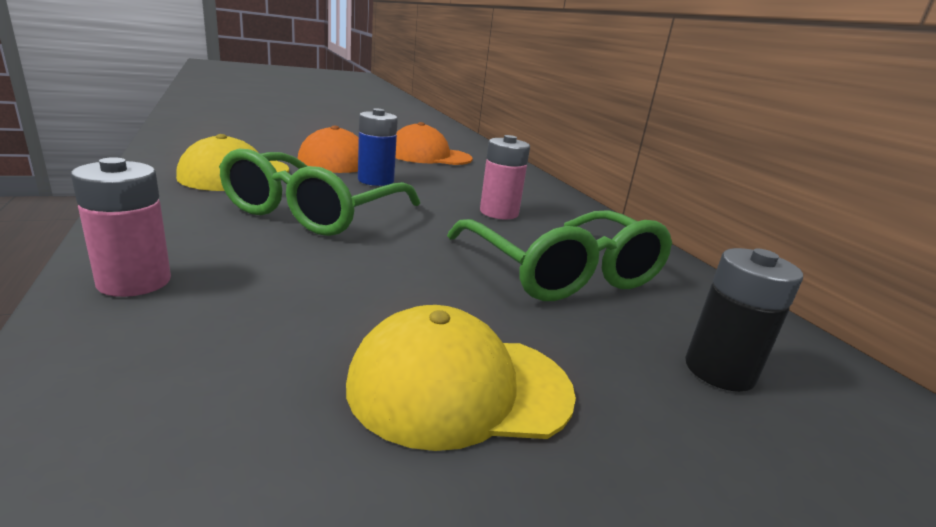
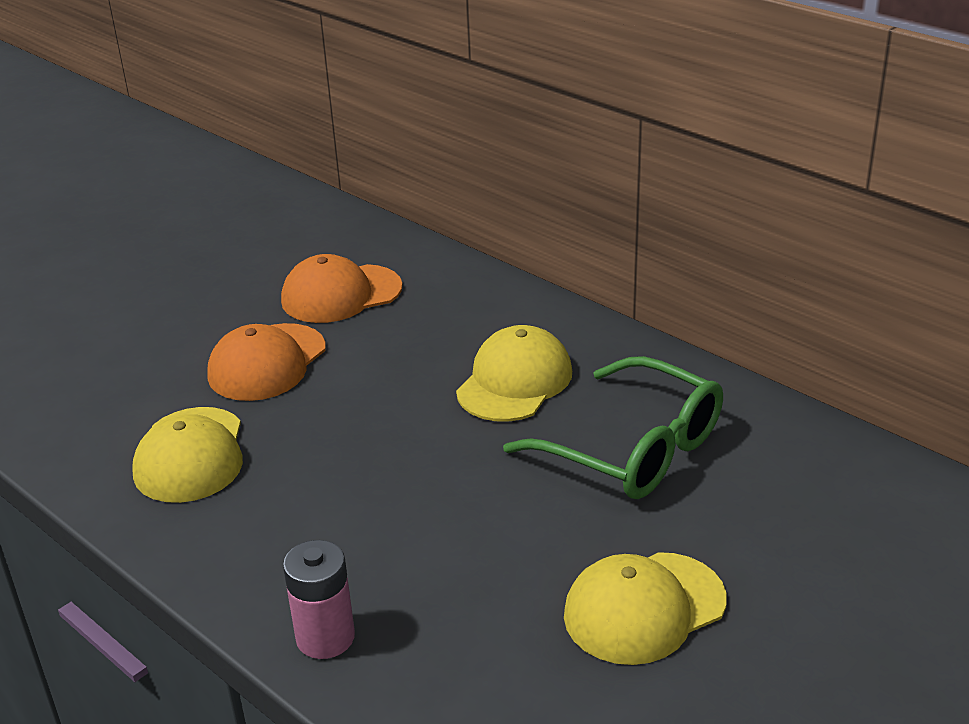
camera: 20 degrees left, 10 degrees up
green glasses [219,149,420,236] -> none
blue battery [358,109,398,186] -> none
pink battery [480,135,530,219] -> yellow cap [456,325,572,422]
black battery [685,248,803,392] -> none

